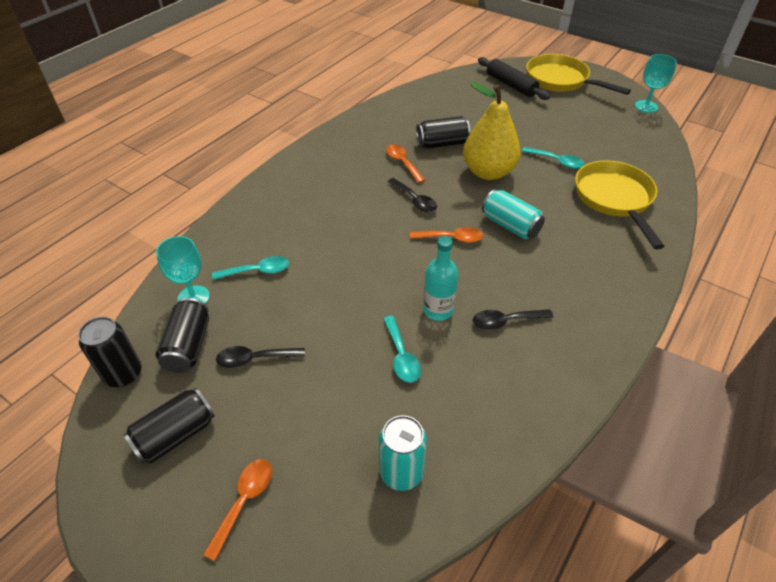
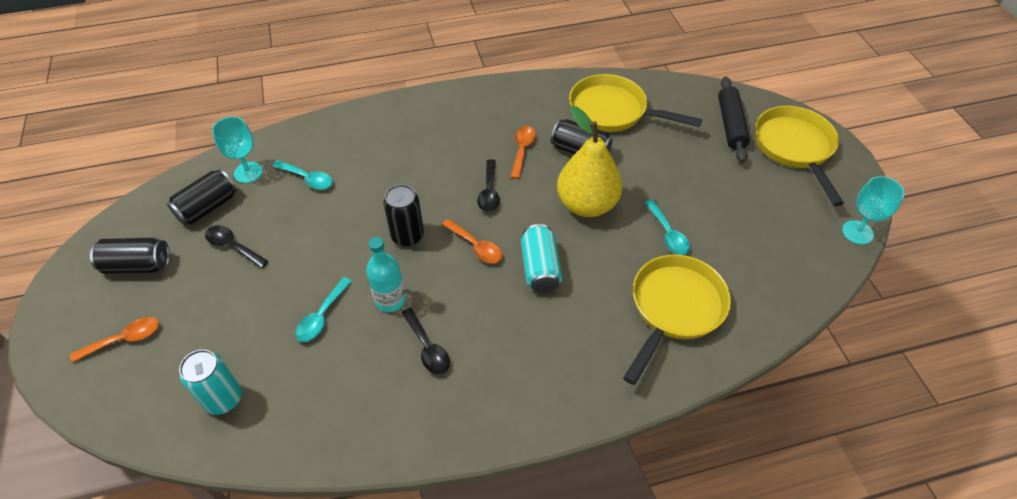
camera: 40 degrees right, 5 degrees up
black can [78,317,142,387] -> black can moved to [383,184,424,246]
black spoon [473,309,553,330] -> black spoon turned 150 degrees counterclockwise [402,308,450,374]
none -> yellow pan [569,74,702,132]

